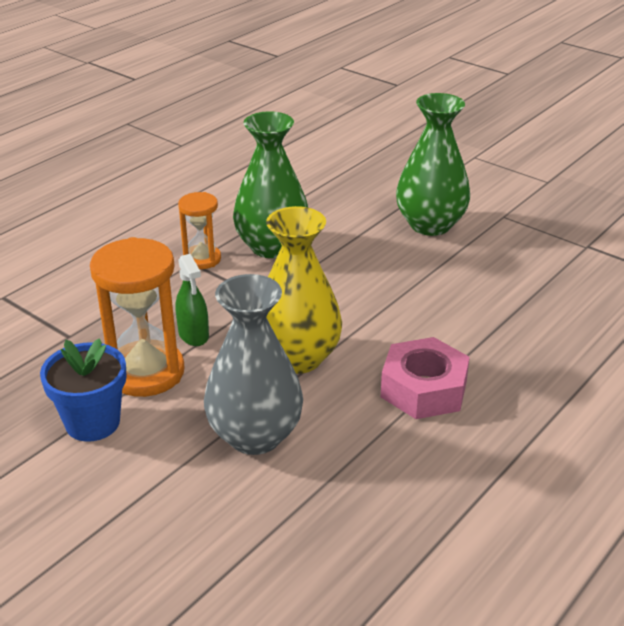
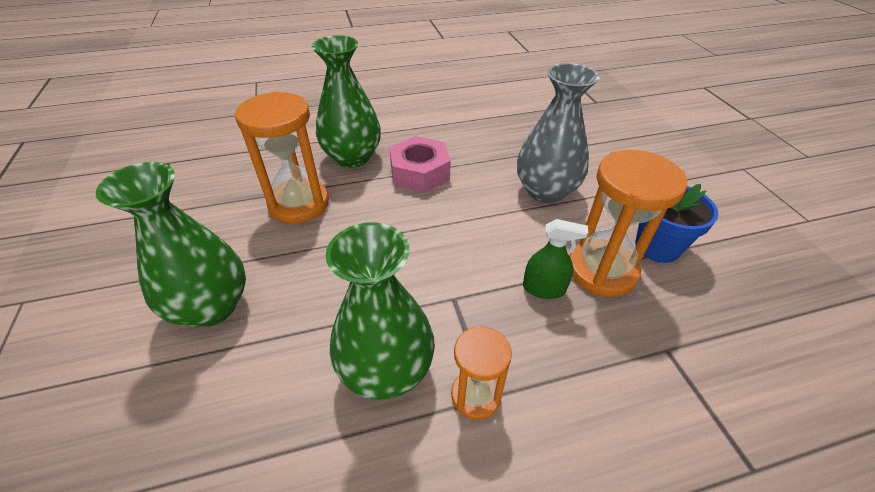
camera: 145 degrees left, 10 degrees up
green spray bottle [175,254,209,346] -> green spray bottle turned 90 degrees clockwise [523,219,588,299]
yellow vase [266,206,342,374] -> none
none -> orange hourglass [235,91,329,223]
none -> green vase [311,35,381,168]

